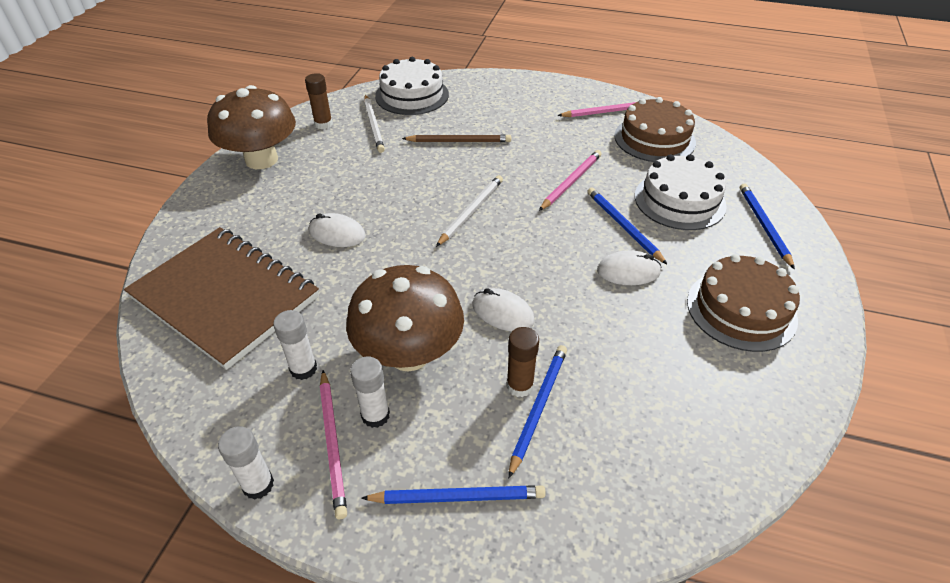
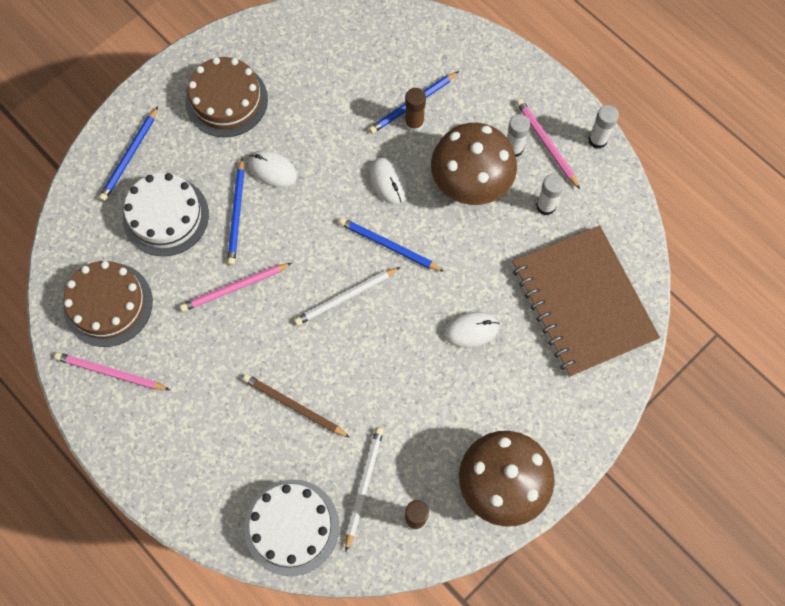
camera: 150 degrees left, 25 degrees up
white mouse [309,213,366,247] -> white mouse turned 60 degrees counterclockwise [444,312,500,348]
pink pencil [320,370,347,520] -> pink pencil turned 45 degrees counterclockwise [516,99,580,189]
blue pencil [361,485,546,504] -> blue pencil moved to [339,218,444,272]

